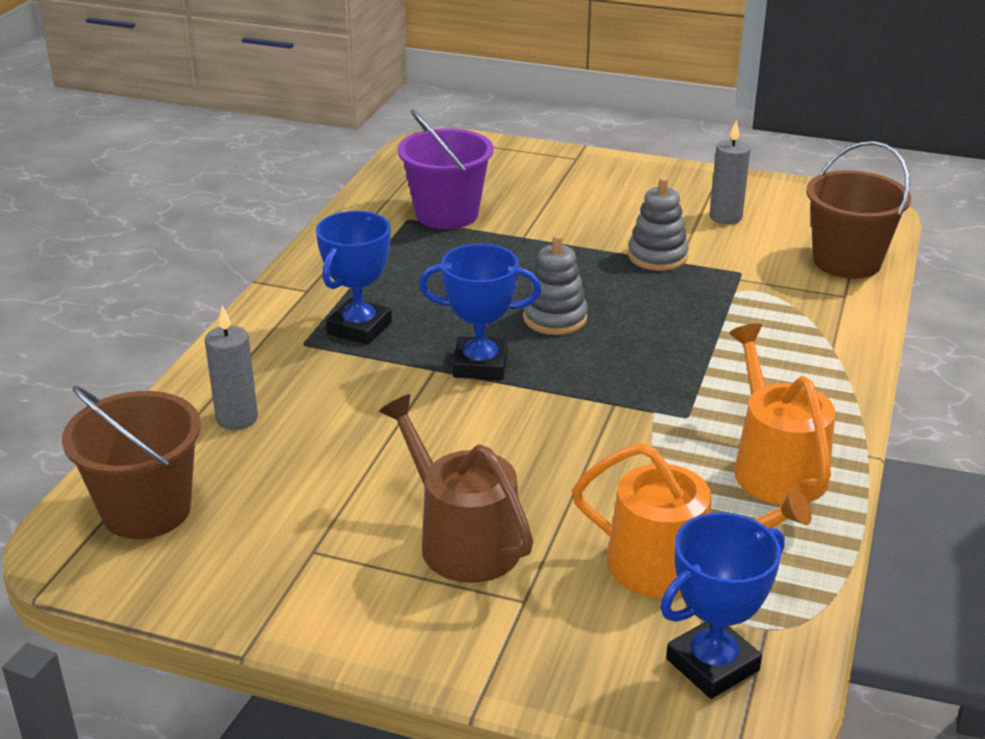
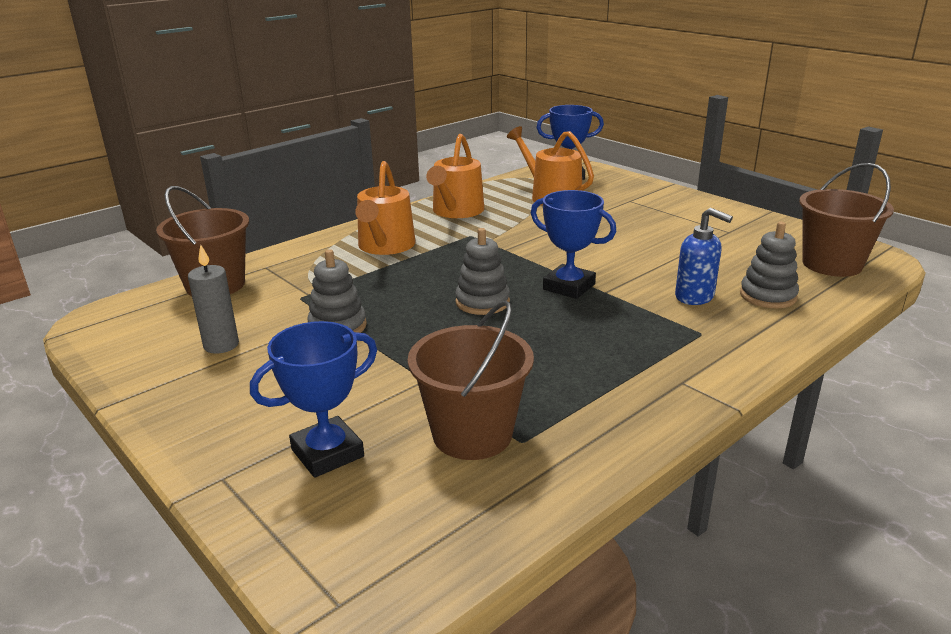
camera: 150 degrees left, 5 degrees down
grey candle [205,305,258,430] -> grey stacking toy [740,222,799,308]
blue trophy [316,211,392,345] -> blue trophy moved to [250,321,377,478]
brown watering can [379,394,533,583] -> none
purple bucket [398,109,494,229] -> brown bucket [408,301,534,460]
none -> orange watering can [355,161,415,255]
none -> blue soap dispenser [675,208,733,305]

